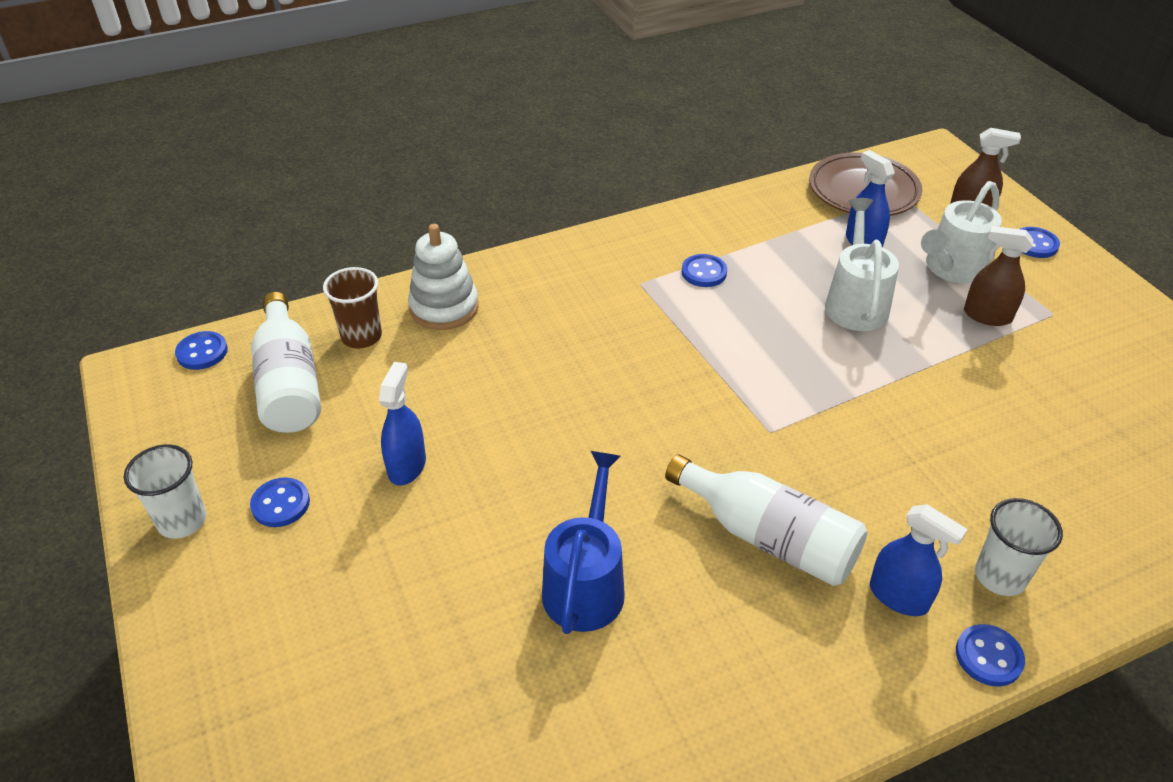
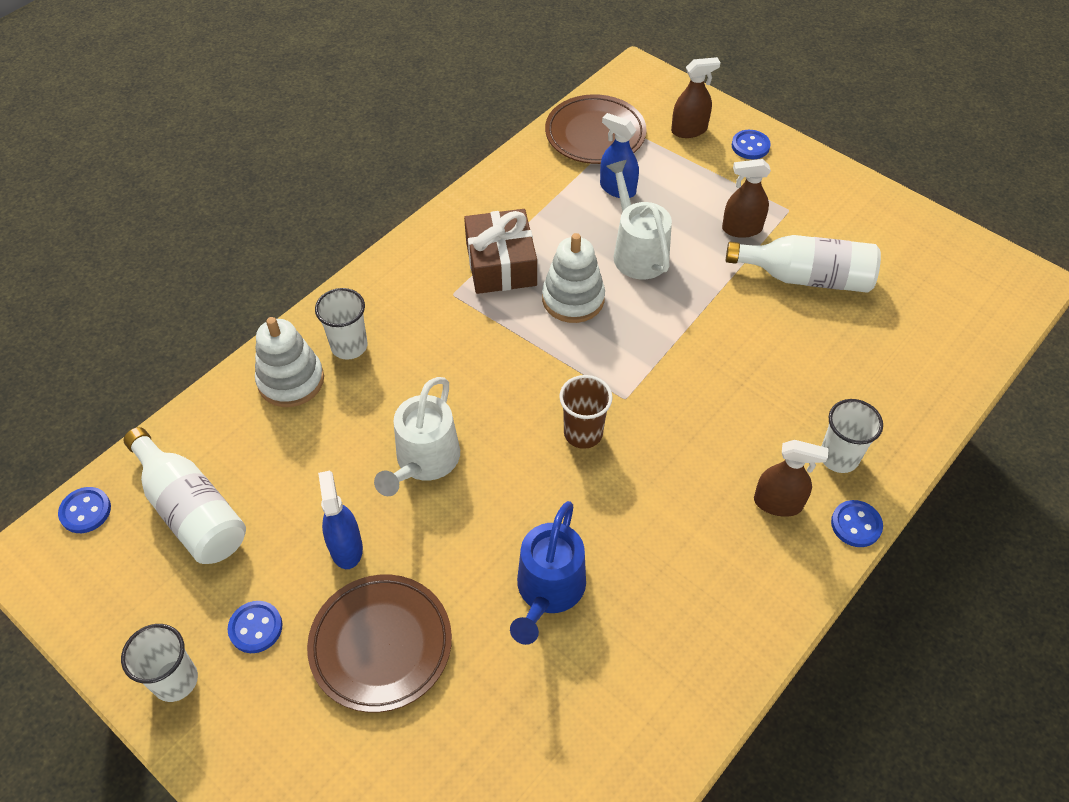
camera: 25 degrees left, 10 degrees up
brown cup [323,267,382,348] -> brown cup moved to [559,375,613,449]
blue watering can [542,451,625,634] -> blue watering can turned 150 degrees counterclockwise [510,501,586,645]
white bottle [665,454,867,586] -> white bottle moved to [726,235,881,293]
blue button [682,254,727,287] -> brown gift [464,209,537,294]
blue spray bottle [870,504,968,616] -> brown spray bottle [754,440,829,517]
white watering can [921,181,1002,284] -> white watering can moved to [374,377,460,496]
none -> brown plate [307,574,452,713]
none -> white cup [315,288,368,360]
none -> white stacking toy [542,233,605,323]

